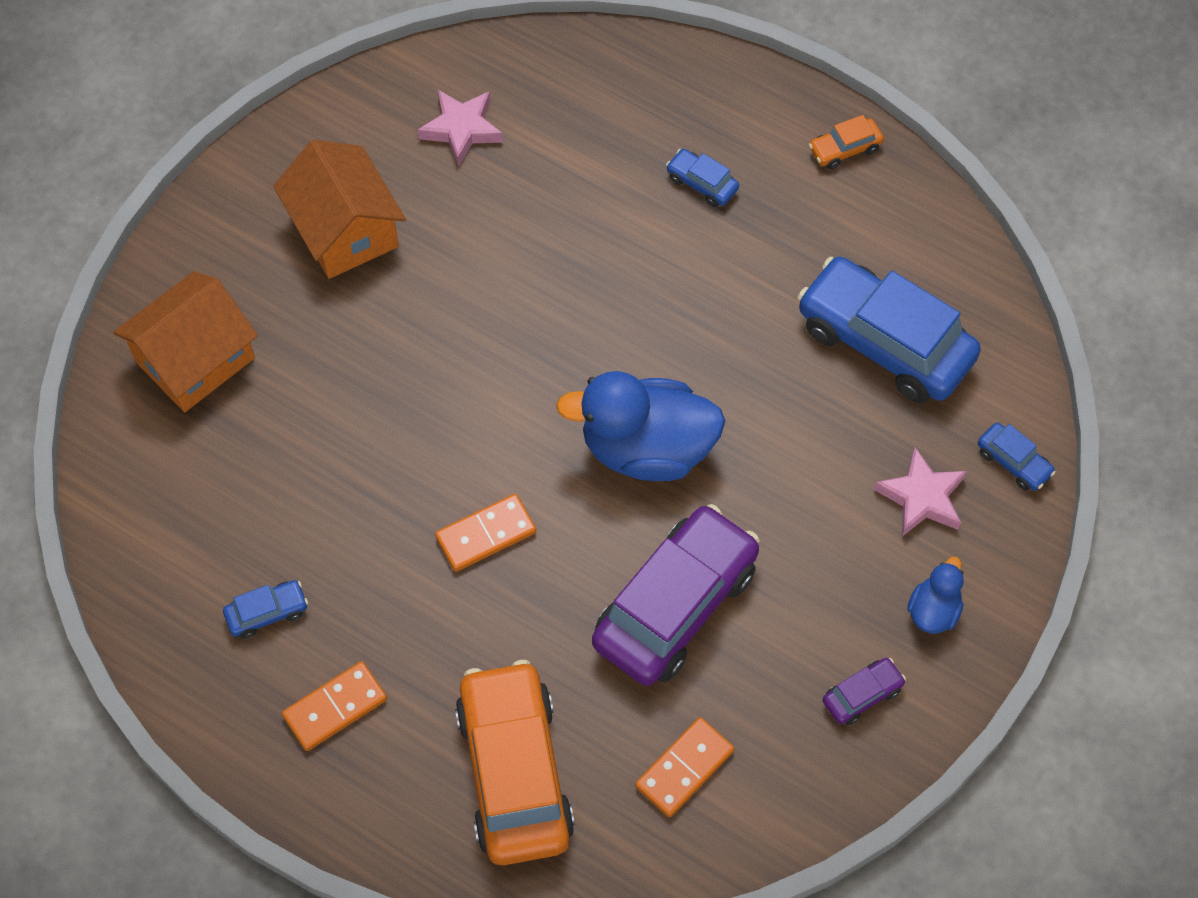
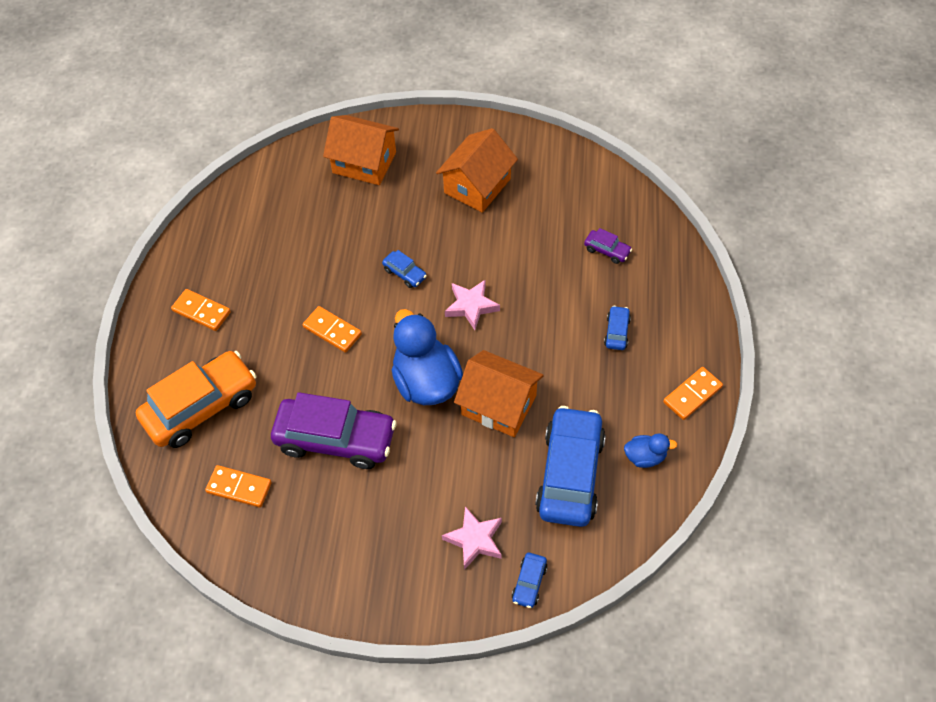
camera: 65 degrees right, 5 degrees down
blue car [223,580,308,639] -> blue car moved to [382,250,427,288]
pink star [418,90,503,166] -> pink star moved to [445,280,500,330]
orange car [809,115,884,169] -> orange domino [663,367,723,420]
purple car [823,658,906,725] -> purple car moved to [584,228,632,264]
blue duck [907,556,964,634] -> blue duck moved to [624,433,677,468]
none -> orange house [454,350,544,437]

